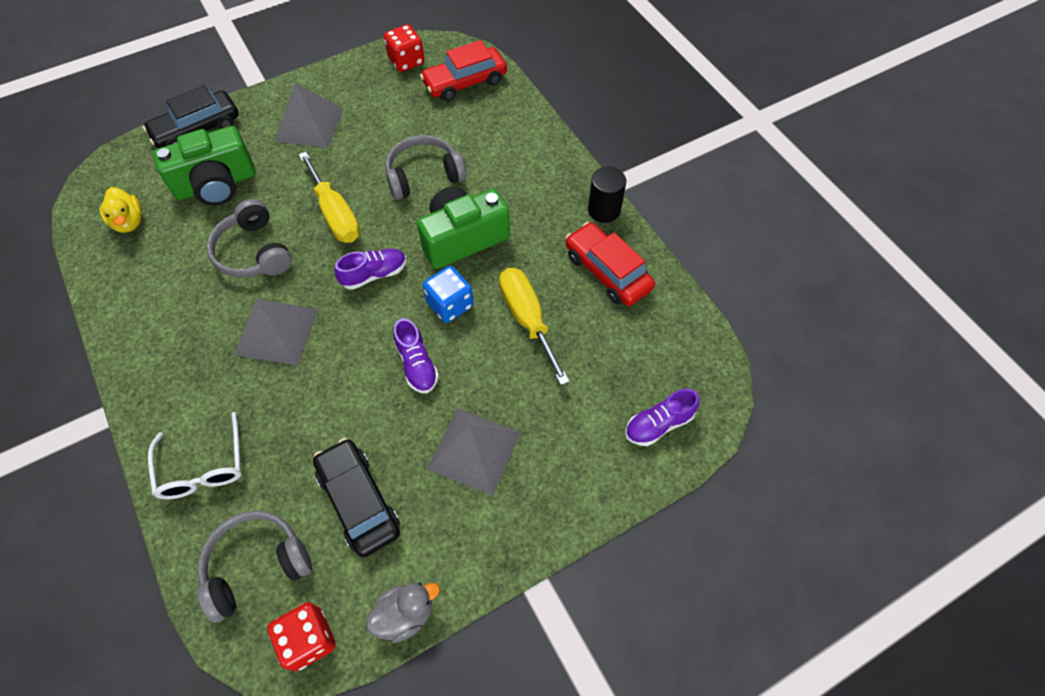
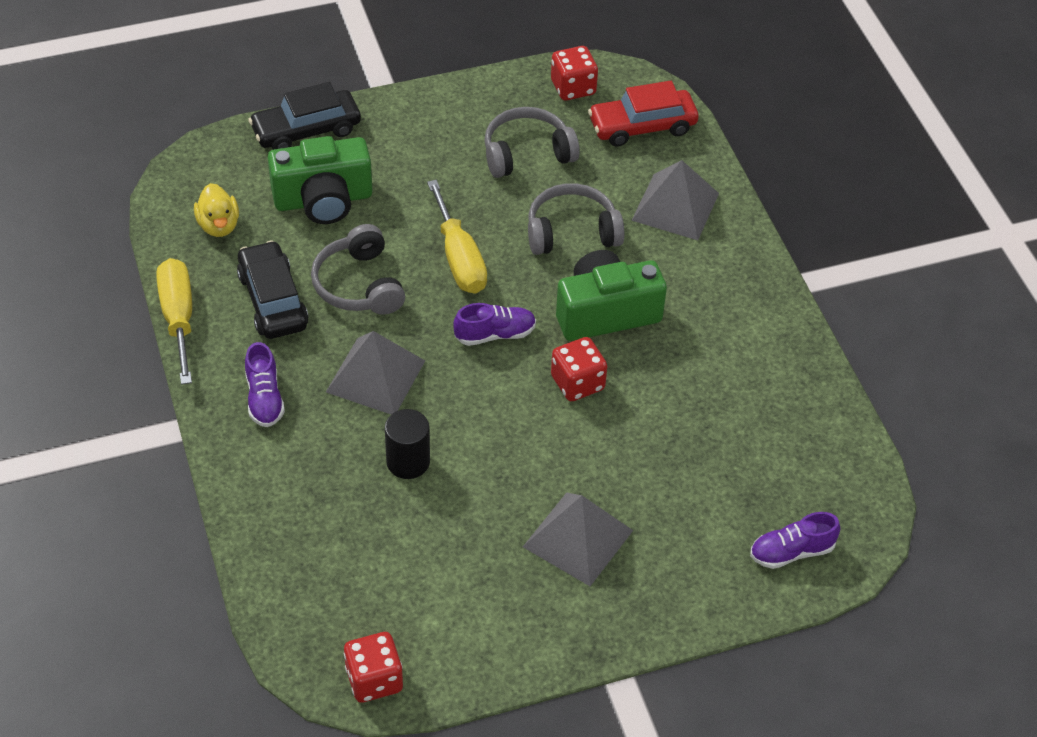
camera: 10 degrees right, 10 degrees down
white glasses [148,412,242,499] -> none
grey headphones [197,511,312,623] -> grey headphones moved to [484,107,580,178]
grey pyramid [275,83,344,148] -> grey pyramid moved to [631,160,719,240]
black car [313,438,400,557] -> black car moved to [237,240,309,339]
grey duck [366,583,440,643] -> none
purple shoe [393,318,439,393] -> purple shoe moved to [245,342,285,427]
blue dice [423,266,473,323] -> red dice [551,337,607,401]
yellow screwdriver [499,268,570,385] -> yellow screwdriver moved to [156,258,192,385]
red car [565,222,655,306] -> none
black cylinder [588,167,626,223] -> black cylinder moved to [385,409,430,479]

